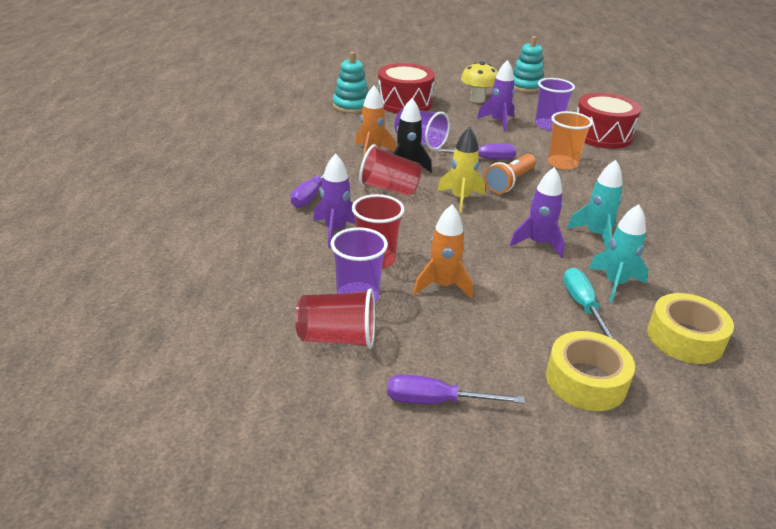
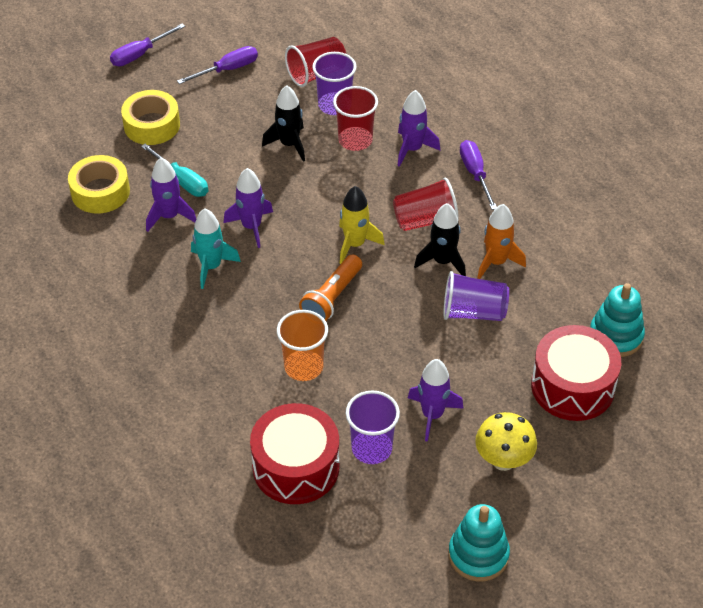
camera: 145 degrees right, 15 degrees up
orange rocket [413,204,473,299] -> black rocket [262,85,305,162]
purple screwdriver [434,144,516,160] -> purple screwdriver moved to [110,24,185,66]
orange flashlight [484,154,536,194] -> orange flashlight turned 150 degrees counterclockwise [299,255,362,321]
turquoise rocket [589,204,649,303] -> purple rocket [146,158,196,232]

